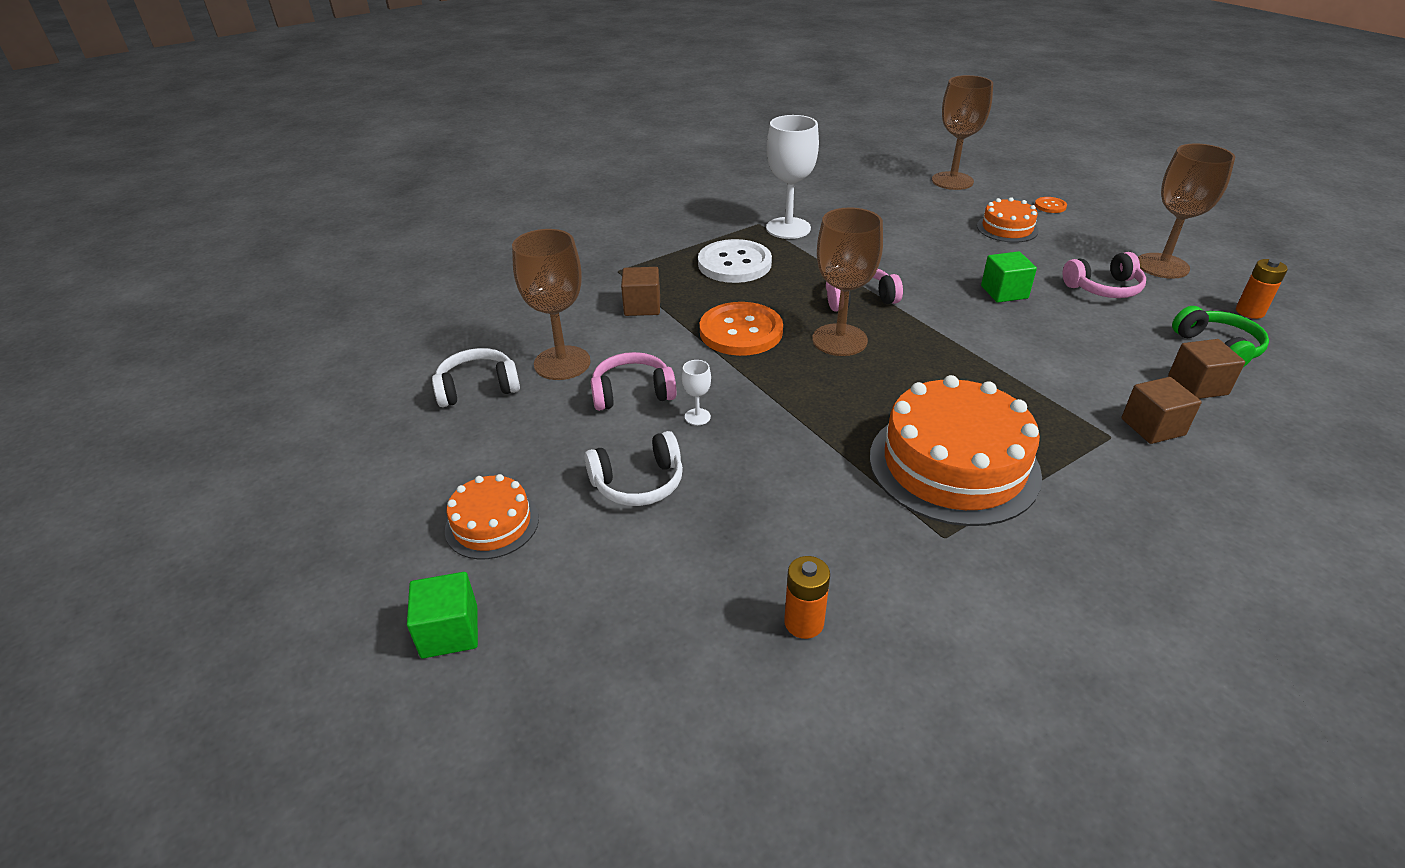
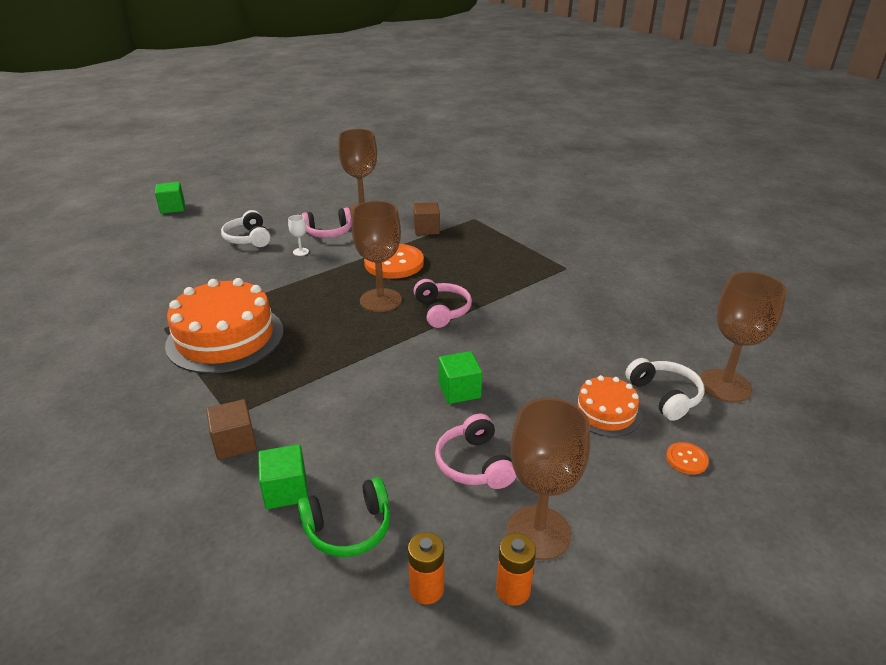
camera: 85 degrees right, 5 degrees down
white headphones [432,348,520,407] -> white headphones moved to [625,358,705,421]
orange cake [445,474,539,559] -> none
pink headphones [591,352,677,411] -> pink headphones turned 90 degrees clockwise [302,208,352,238]
white button [698,239,772,283] -> none
white goblet [766,115,819,239] -> none
orange battery [784,556,830,639] -> orange battery moved to [496,533,536,606]
brown cube [1168,339,1245,399] -> green cube [258,444,308,509]

